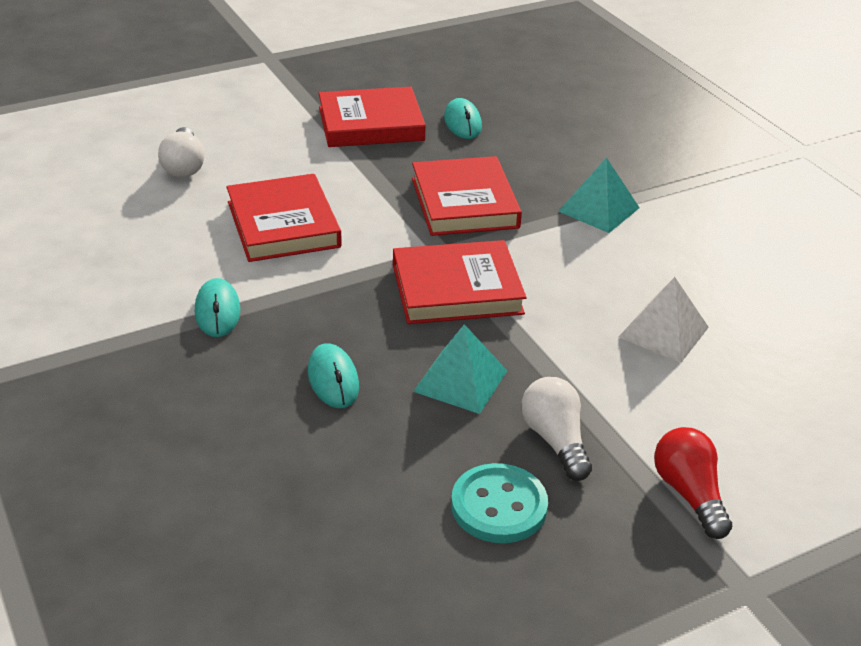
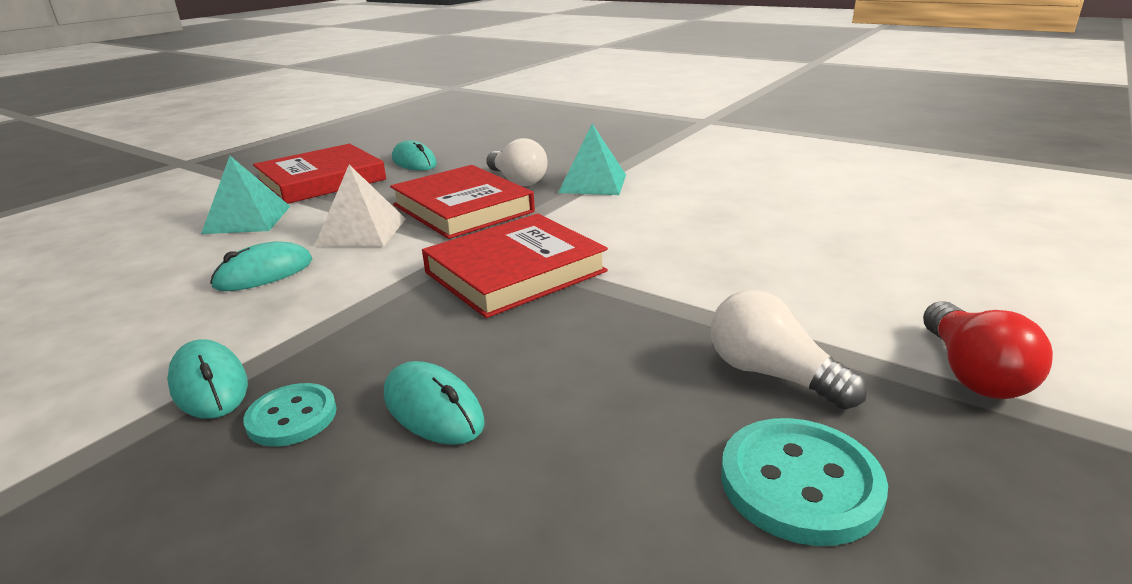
camera: 25 degrees left, 10 degrees down
white light bulb [158,127,205,177] -> white light bulb moved to [486,138,548,186]
red book [226,174,342,262] -> turquoise mouse [210,241,312,291]
turquoise pyramid [413,324,507,414] -> turquoise pyramid moved to [201,156,290,234]
white pyramid [619,277,709,363] -> white pyramid moved to [315,165,406,247]
red light bulb [654,427,732,539] -> red light bulb turned 135 degrees counterclockwise [923,301,1053,399]
none -> turquoise button [243,383,337,447]

